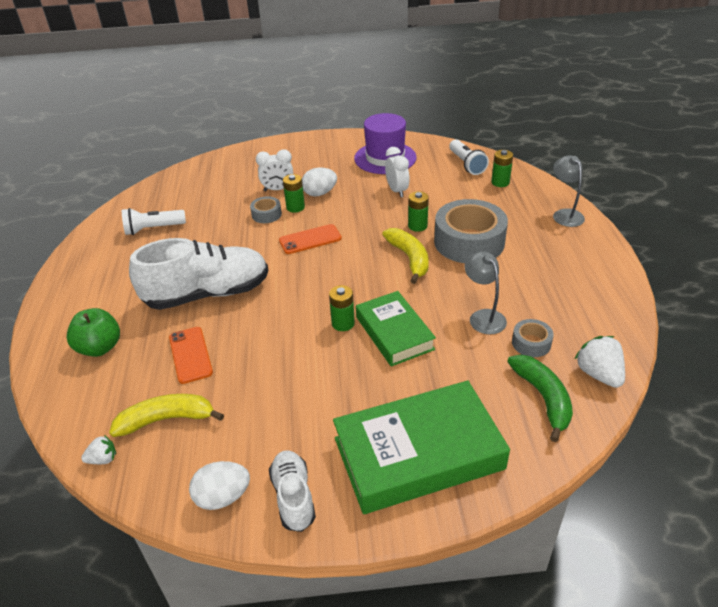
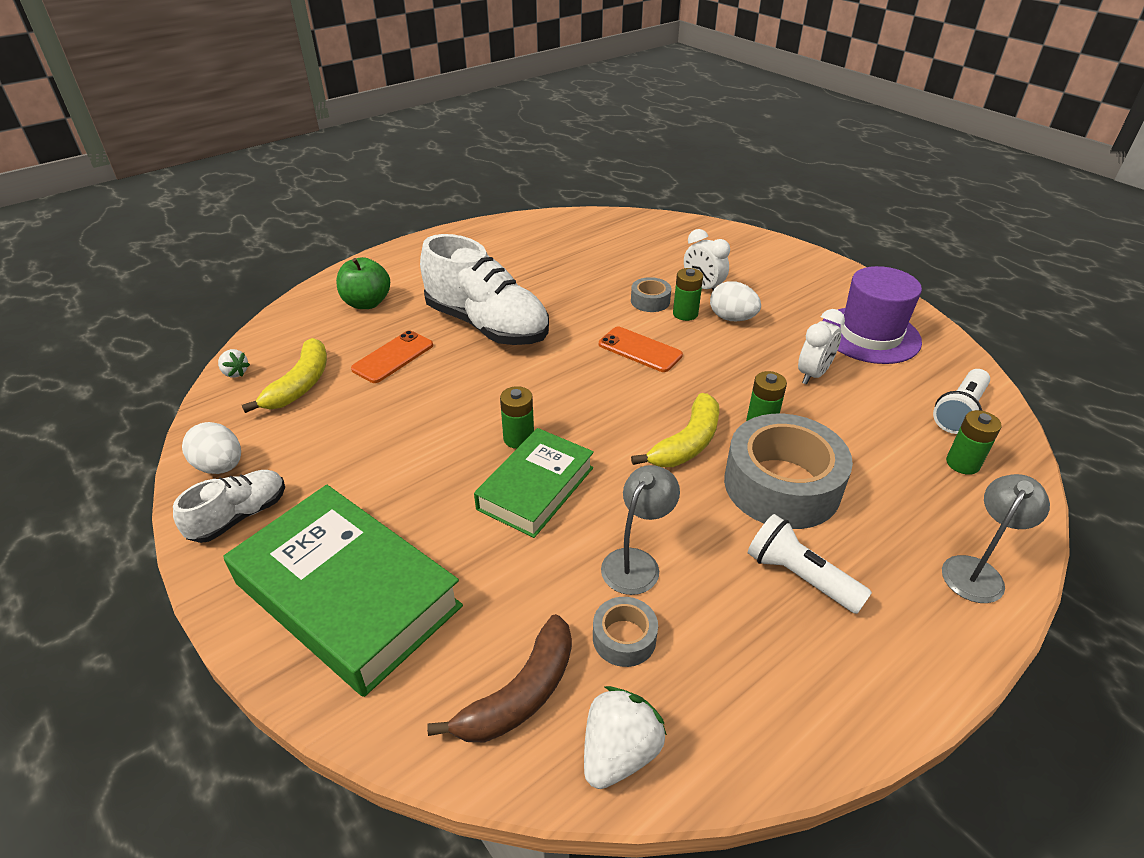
camera: 55 degrees right, 0 degrees up
yellow banana [109,394,224,437] -> yellow banana turned 60 degrees clockwise [242,338,327,413]
white flashlight [122,208,186,235] -> white flashlight moved to [748,514,872,614]
green banana [507,354,573,442] -> brown banana [427,614,572,742]

